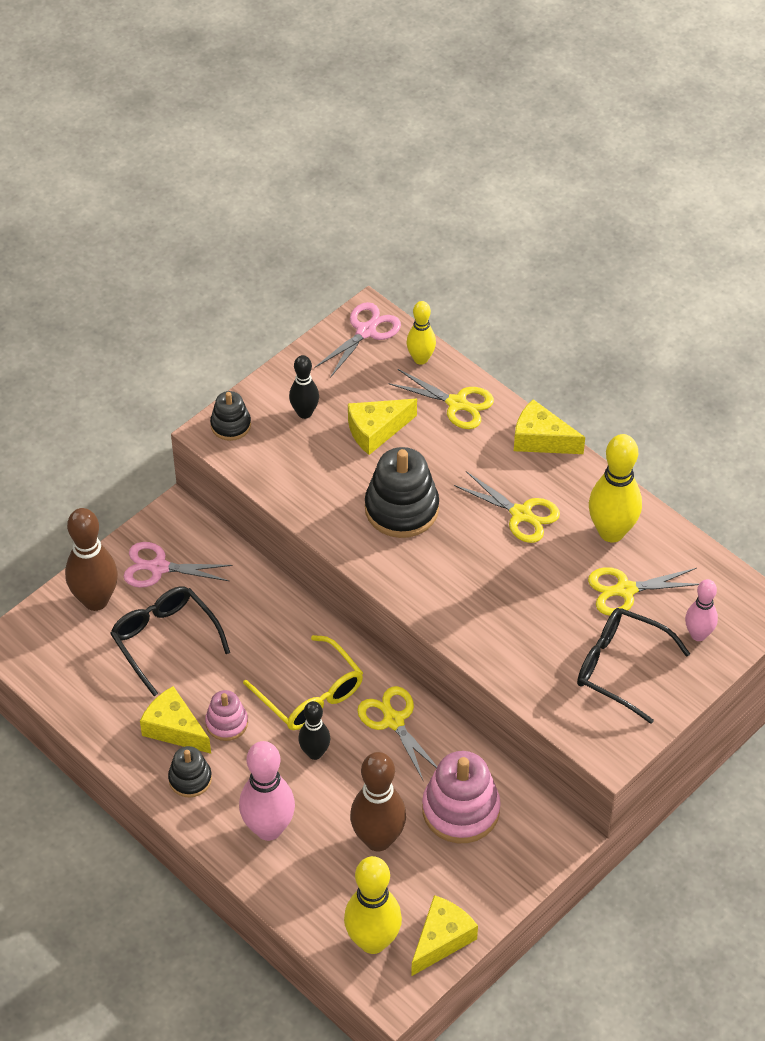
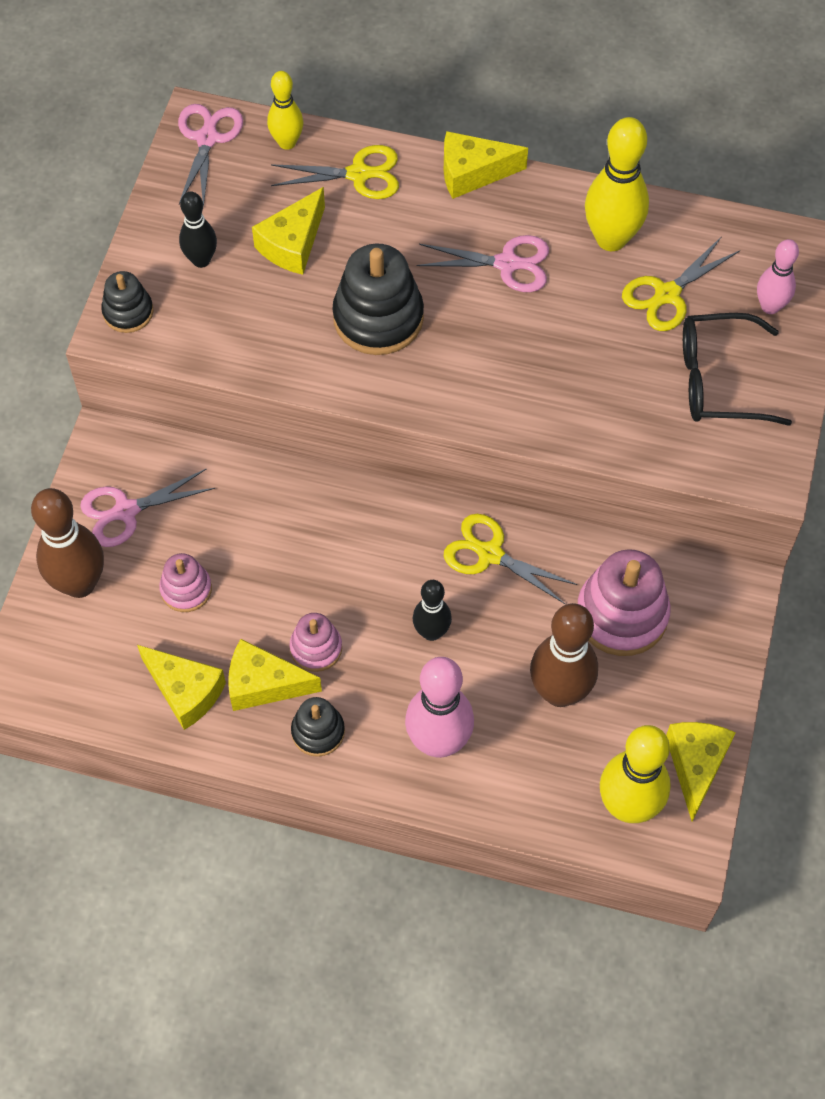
camera: 30 degrees left, 10 degrees up
black glasses [110,586,230,696] -> pink stacking toy [159,553,212,612]
yellow glasses [243,635,363,730] -> none
yellow scissors [454,471,560,543] -> pink scissors [417,235,549,292]
none -> yellow cheese [137,645,226,730]

